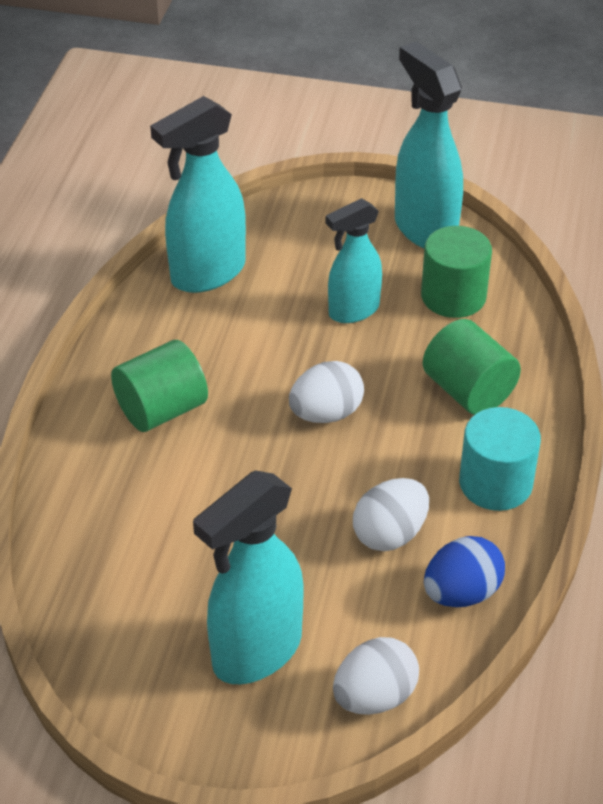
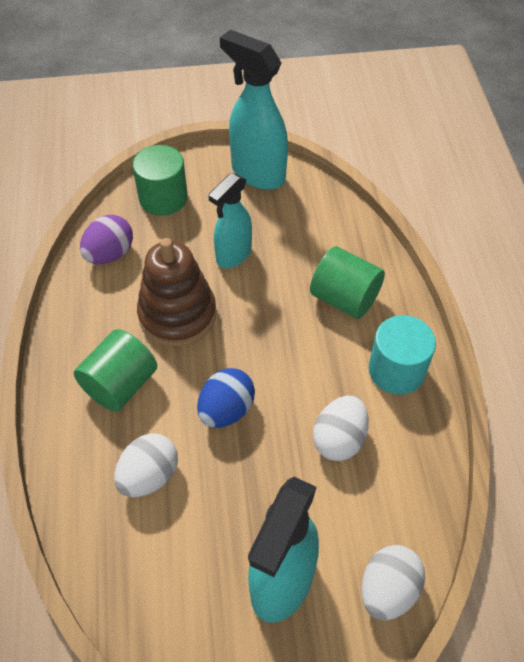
camera: 20 degrees left, 10 degrees up
turquoise spray bottle [150,96,246,293] -> purple egg [80,215,133,264]
white egg [289,361,364,423] -> white egg moved to [114,433,178,497]
green cylinder [421,226,492,318] -> green cylinder moved to [132,145,188,216]
blue egg [424,536,505,607] -> blue egg moved to [197,368,255,428]
none -> brown stacking toy [137,238,216,347]

